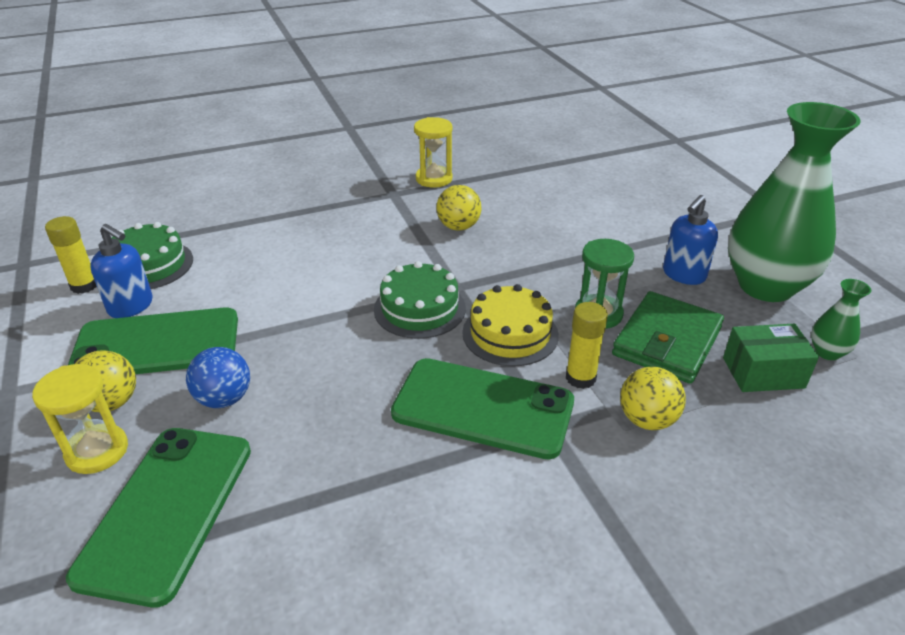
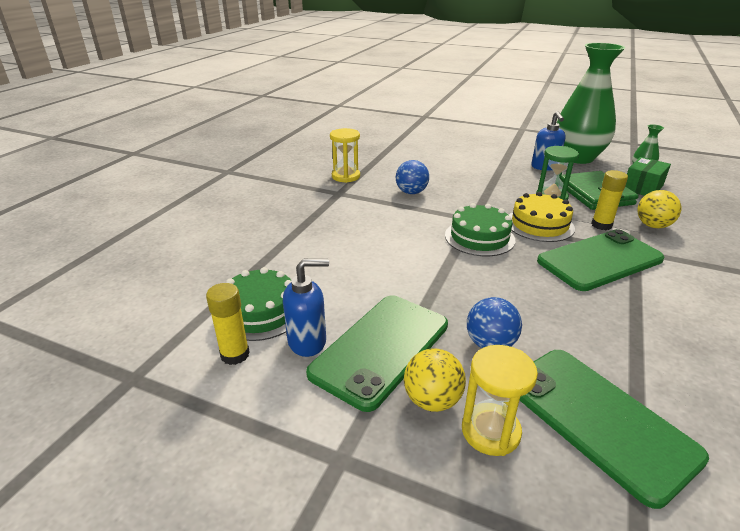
camera: 45 degrees left, 5 degrees down
yellow ball [436,185,482,230] -> blue ball [396,160,429,194]

